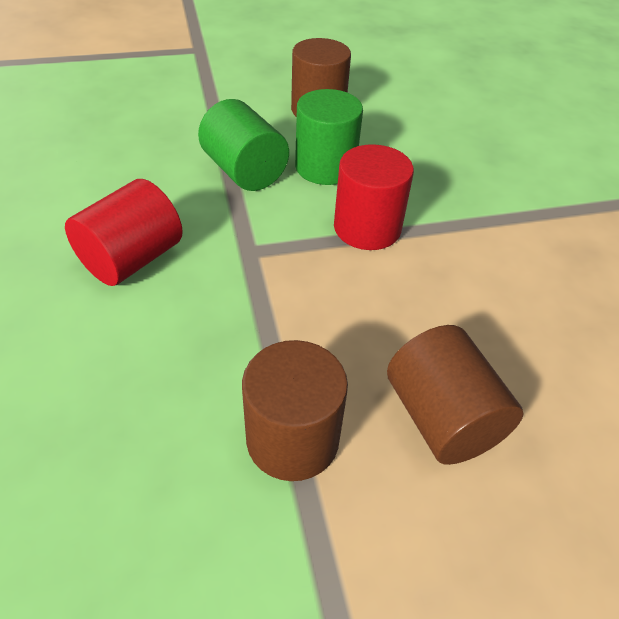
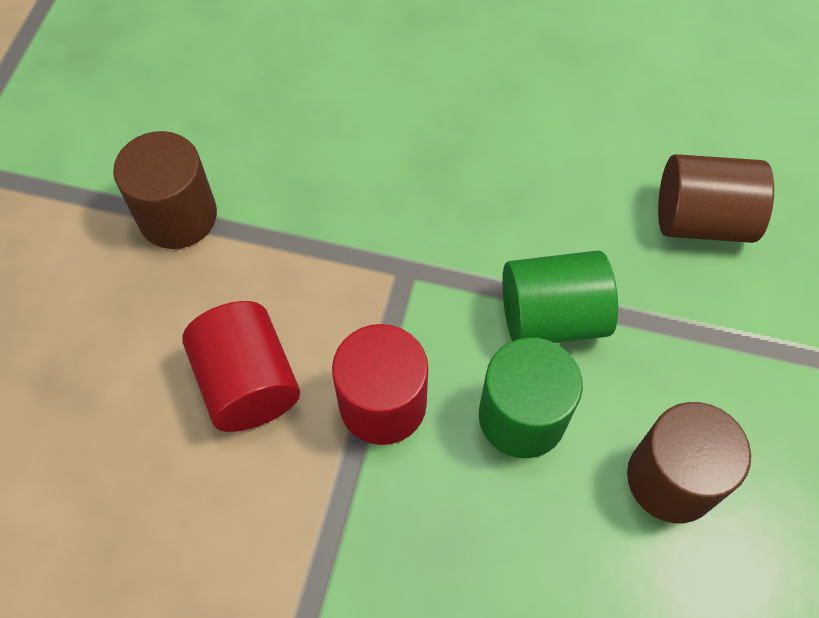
camera: 120 degrees right, 15 degrees up
red cylinder [65,179,183,286] -> red cylinder moved to [182,301,300,432]
brown cylinder [387,325,524,465] -> brown cylinder moved to [658,154,774,243]

